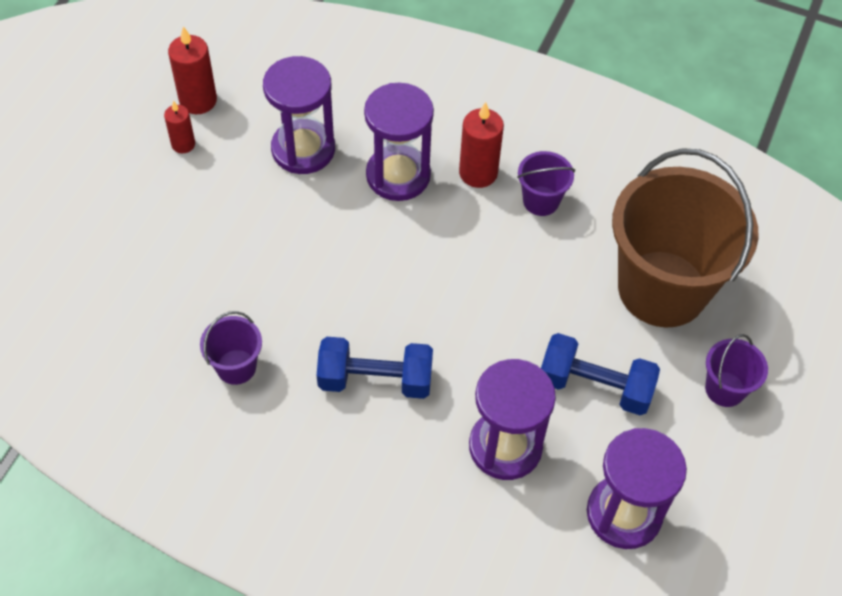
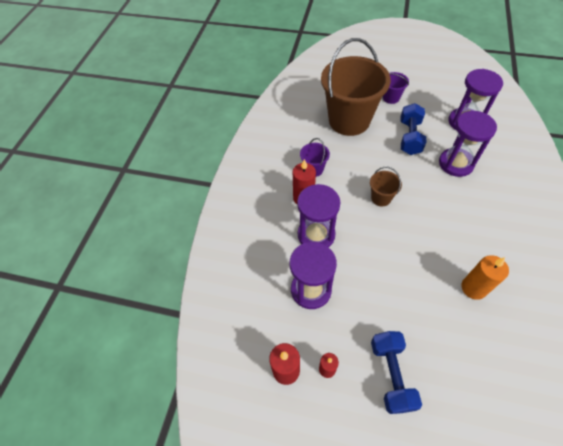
camera: 95 degrees left, 0 degrees up
purple bucket [200,311,262,385] -> orange candle [461,255,509,300]
blue dumbbell [317,337,433,399] -> blue dumbbell moved to [371,331,422,414]
none -> brown bucket [370,167,402,206]

